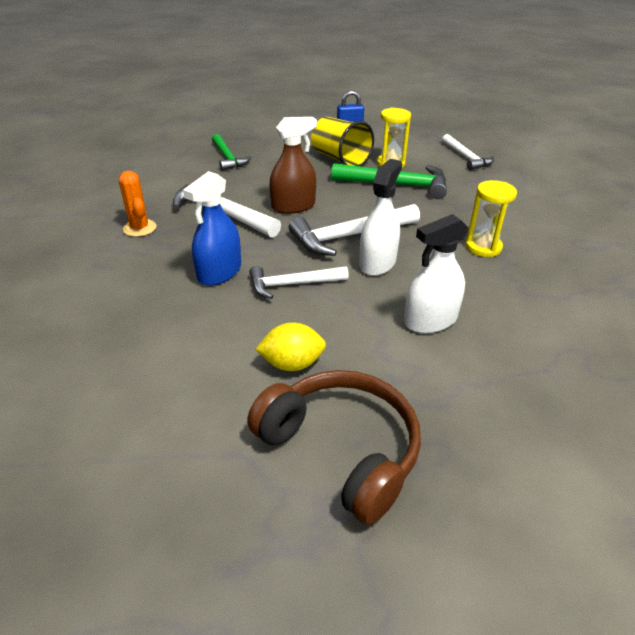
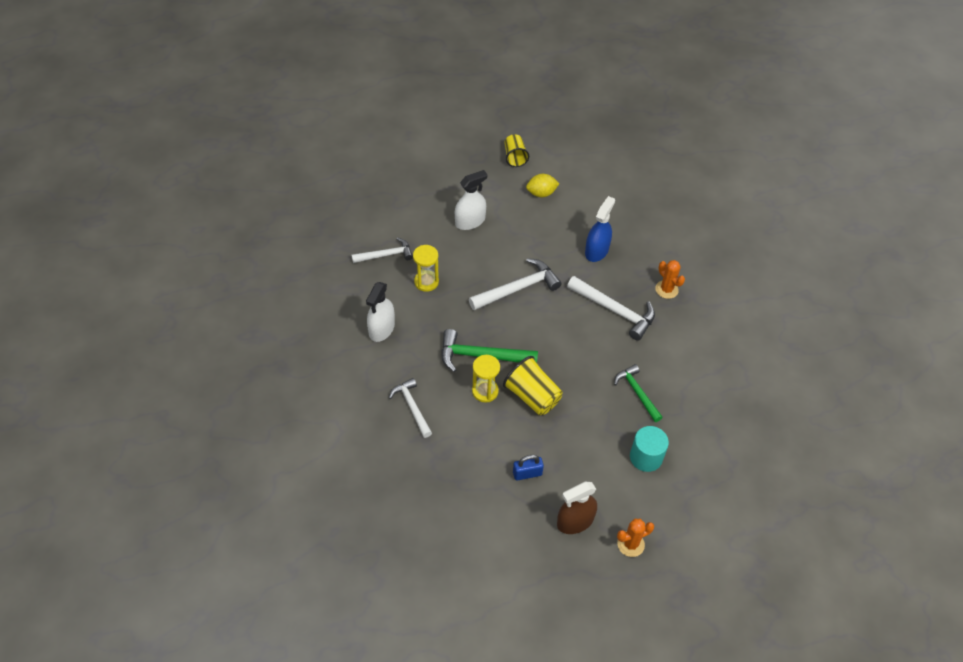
camera: 175 degrees right, 15 degrees up
brown headphones [247,370,421,525] -> yellow cup [504,134,529,167]
white hammer [249,266,349,299] -> white hammer moved to [352,237,413,263]
brown spray bottle [269,117,317,214] -> brown spray bottle moved to [557,482,597,534]
white spray bottle [359,159,402,276] -> white spray bottle moved to [366,282,395,342]
none -> orange cactus [617,518,654,557]
none -> turquoise cylinder [630,426,669,472]

